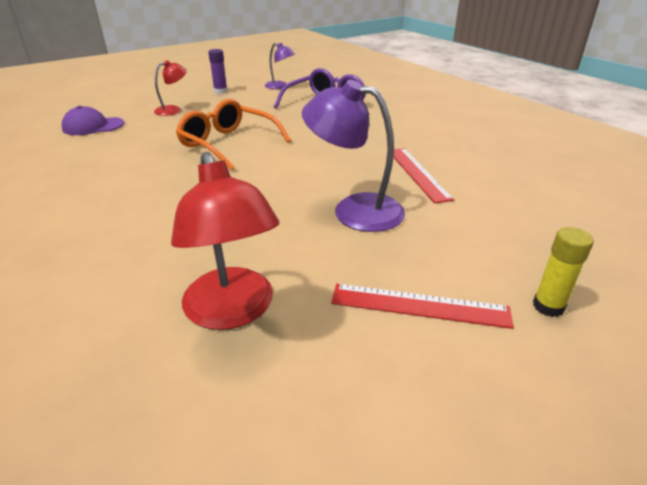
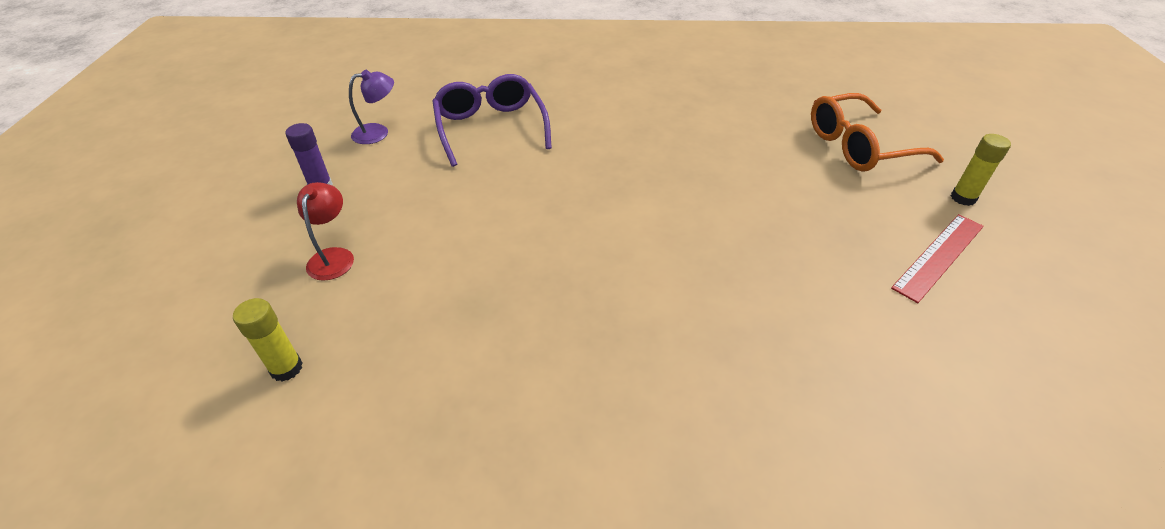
camera: 55 degrees left, 10 degrees up
purple cap [61,106,124,135] -> yellow glue stick [233,298,303,382]
red lamp [171,152,280,330] -> none
orange glasses [176,99,291,171] -> orange glasses moved to [811,93,944,172]
purple lamp [302,79,405,232] -> none
red ruler [393,148,454,203] -> none

